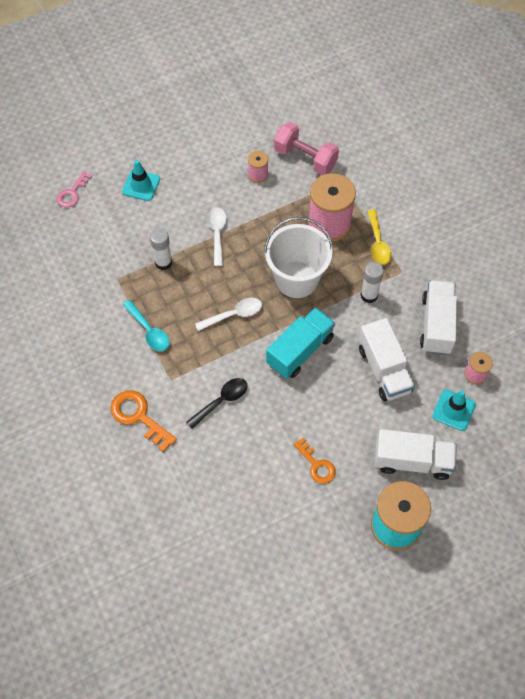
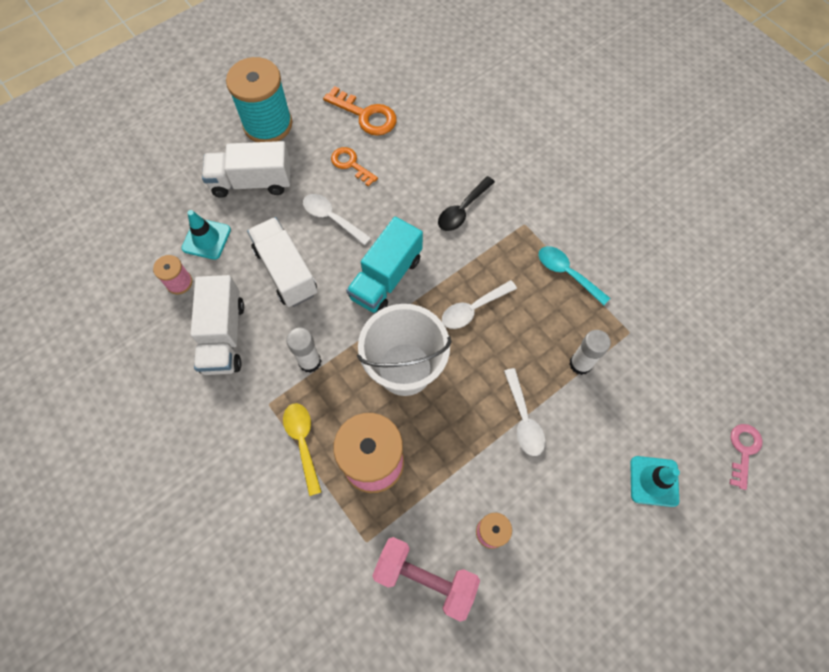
camera: 170 degrees right, 5 degrees up
orange key [111,390,177,452] -> orange key moved to [323,86,397,136]
none -> white spoon [303,194,371,245]

